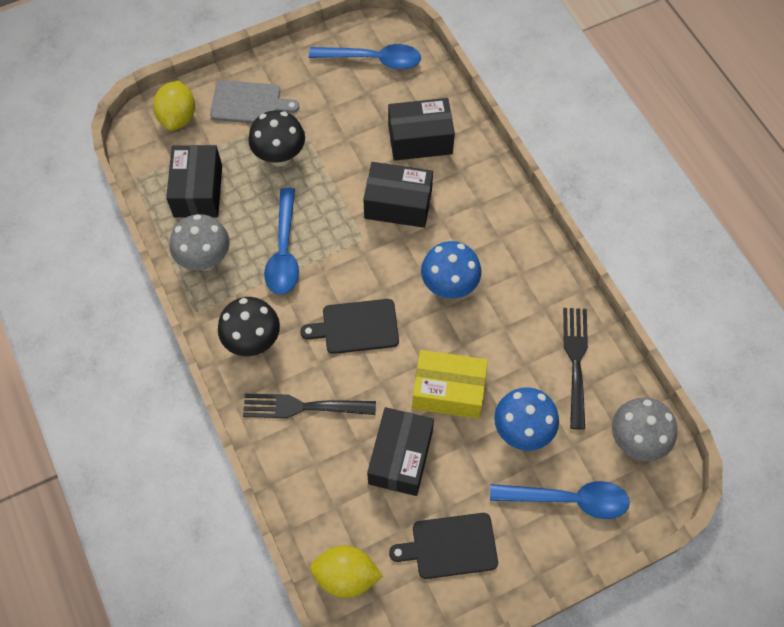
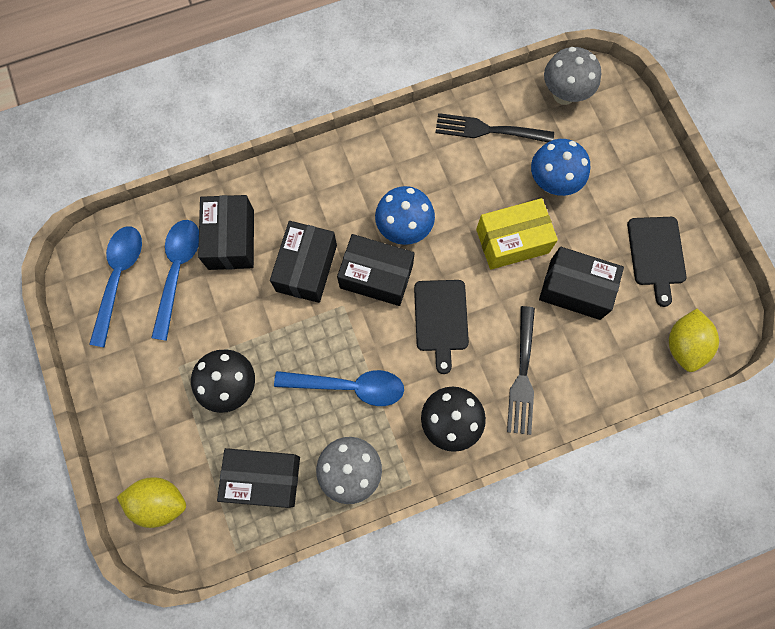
camera: 85 degrees left, 10 degrees up
grey cutting board [210,80,299,123] -> none
yellow box [412,350,488,419] -> yellow box turned 60 degrees clockwise [476,198,558,270]
blue spoon [490,481,630,519] -> blue spoon moved to [151,220,199,341]
none -> black box [337,234,414,306]

